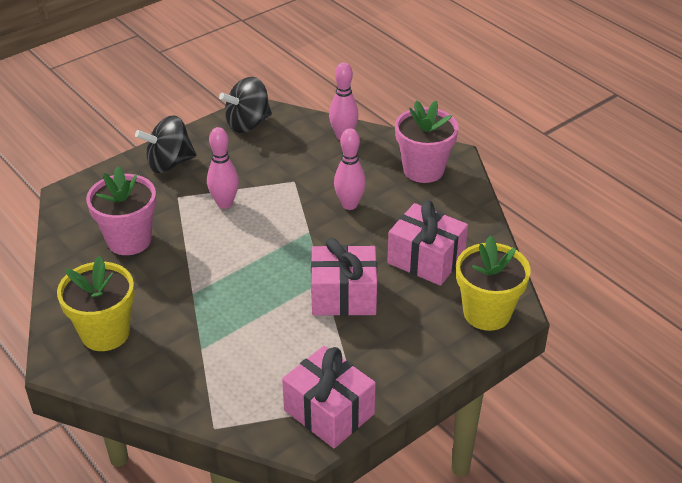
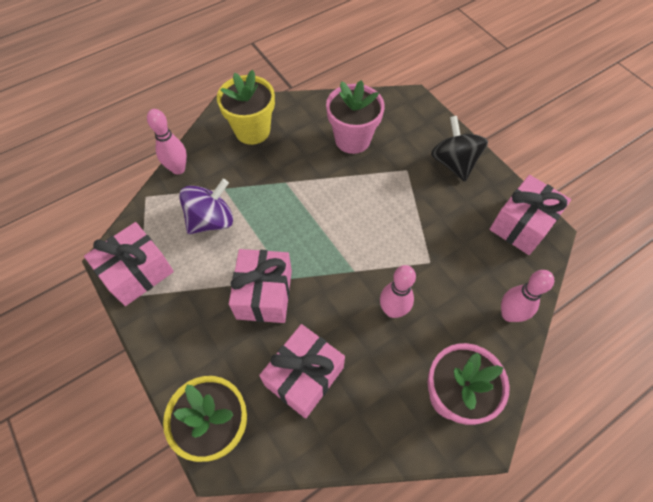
camera: 95 degrees right, 20 degrees up
pink bowling pin [207,127,239,209] -> pink bowling pin moved to [147,109,187,175]
black spinning top [219,77,272,133] -> pink gift [489,175,571,255]
none -> purple spinning top [179,179,233,234]

